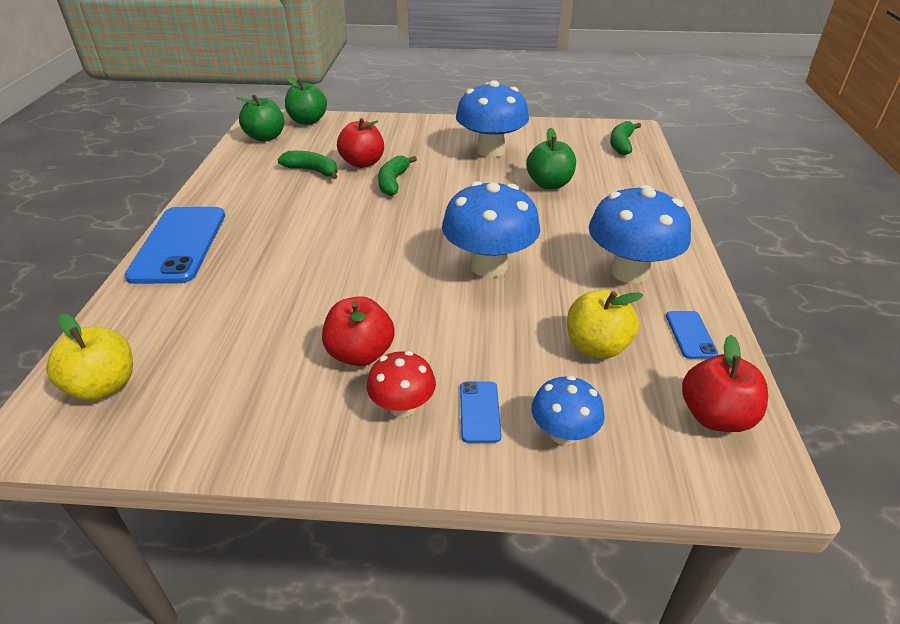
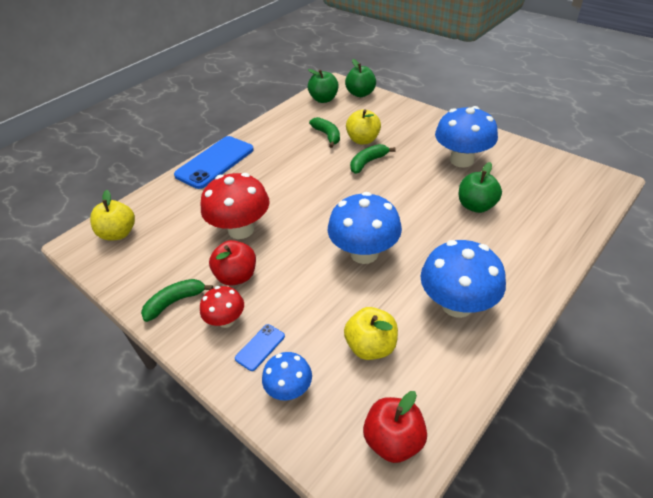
camera: 40 degrees right, 5 degrees up
red apple [337,118,384,168] -> yellow apple [346,109,381,144]
green banana [610,121,641,155] -> green banana moved to [141,279,213,322]
blue phone [666,311,718,359] -> none
none -> red mushroom [200,173,270,239]

